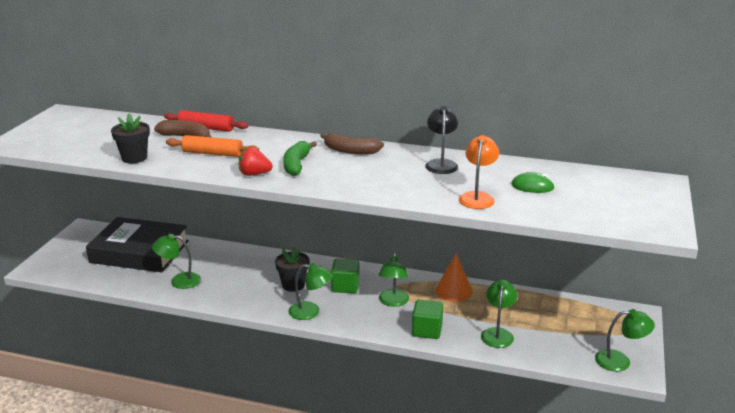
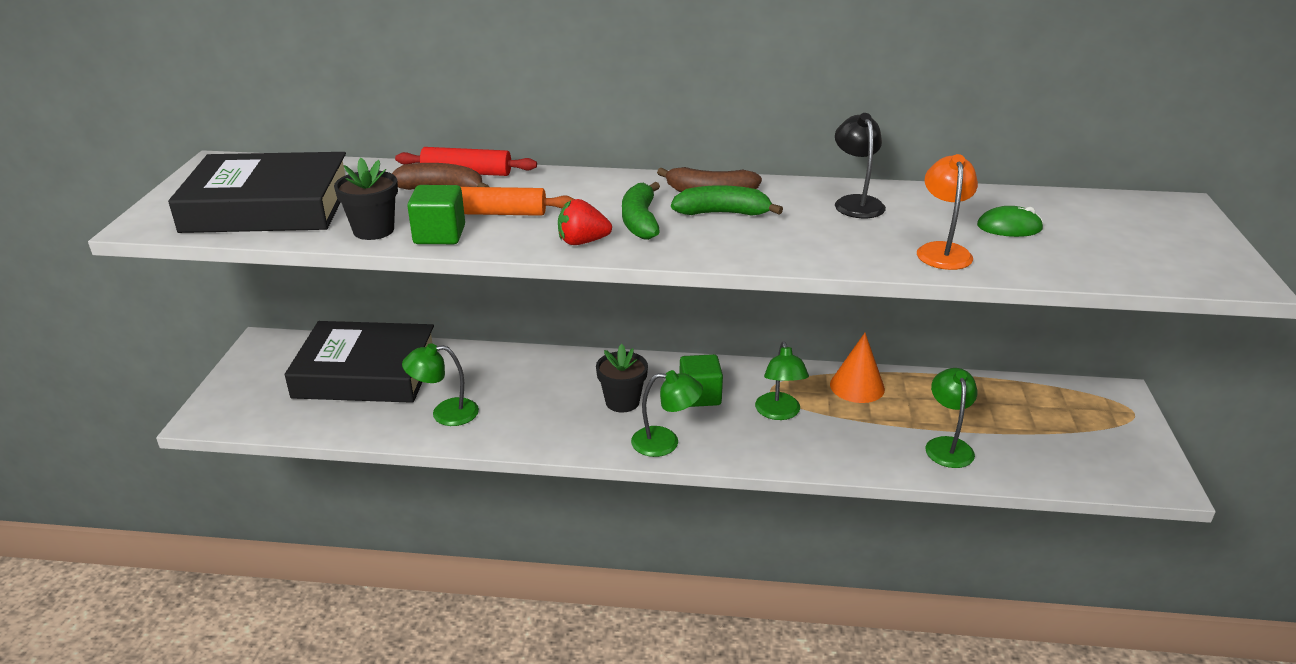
camera: 10 degrees left, 5 degrees up
green cube [412,300,443,339] -> green cube moved to [407,185,465,244]
green lamp [595,309,655,371] -> none
none -> black book [168,152,346,233]
none -> green banana [671,185,783,216]

